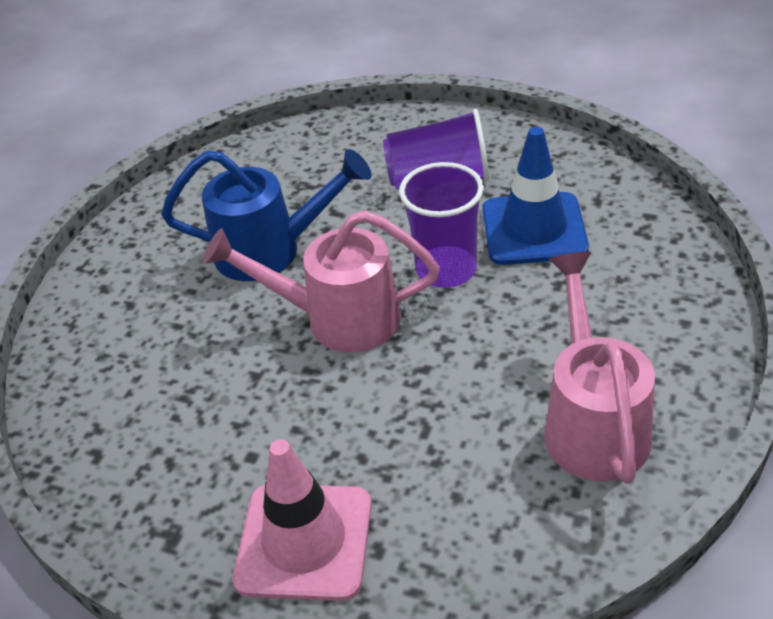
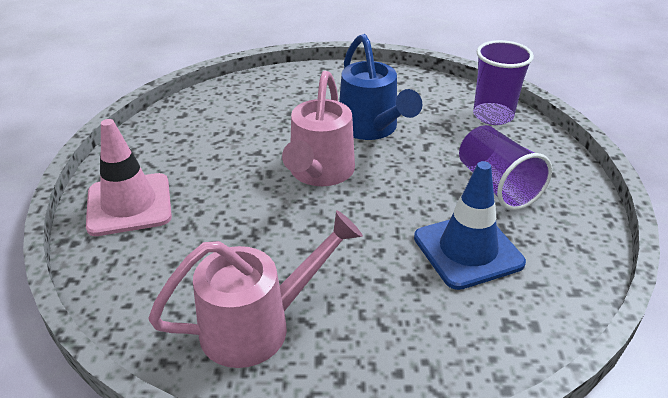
camera: 65 degrees right, 5 degrees down
pink watering can [203,210,440,352] -> pink watering can turned 150 degrees counterclockwise [282,71,355,186]
purple cup [399,162,484,288] -> purple cup moved to [473,40,534,125]

